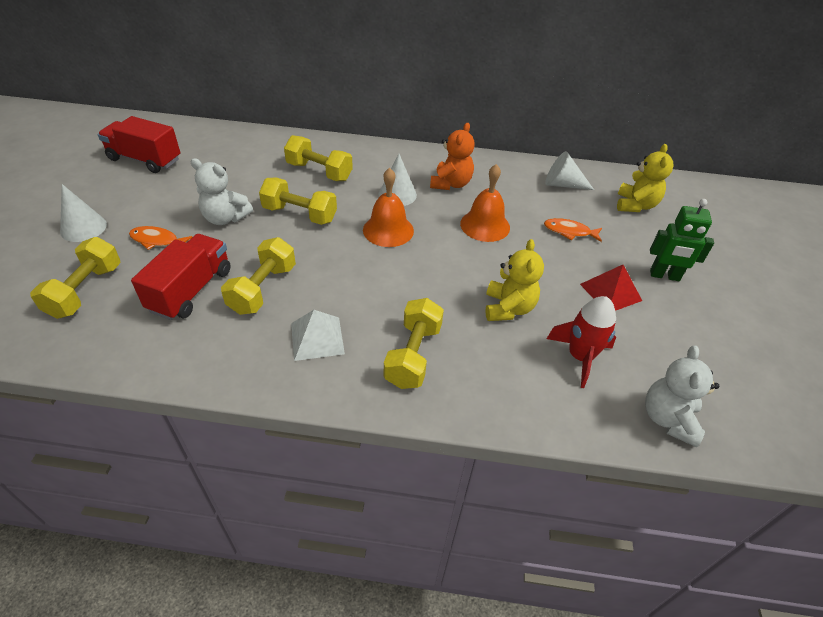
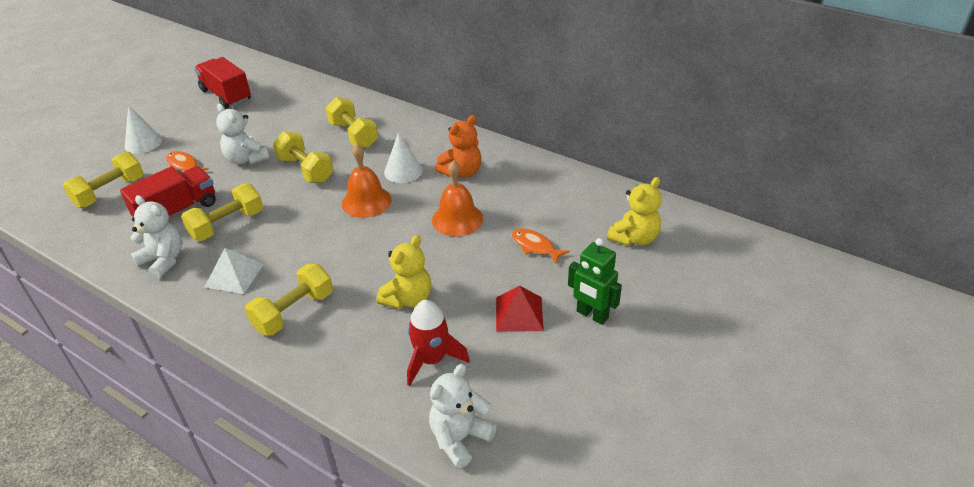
camera: 30 degrees right, 5 degrees down
white cone [545,151,594,190] -> none
none -> white teddy bear [131,195,183,279]

